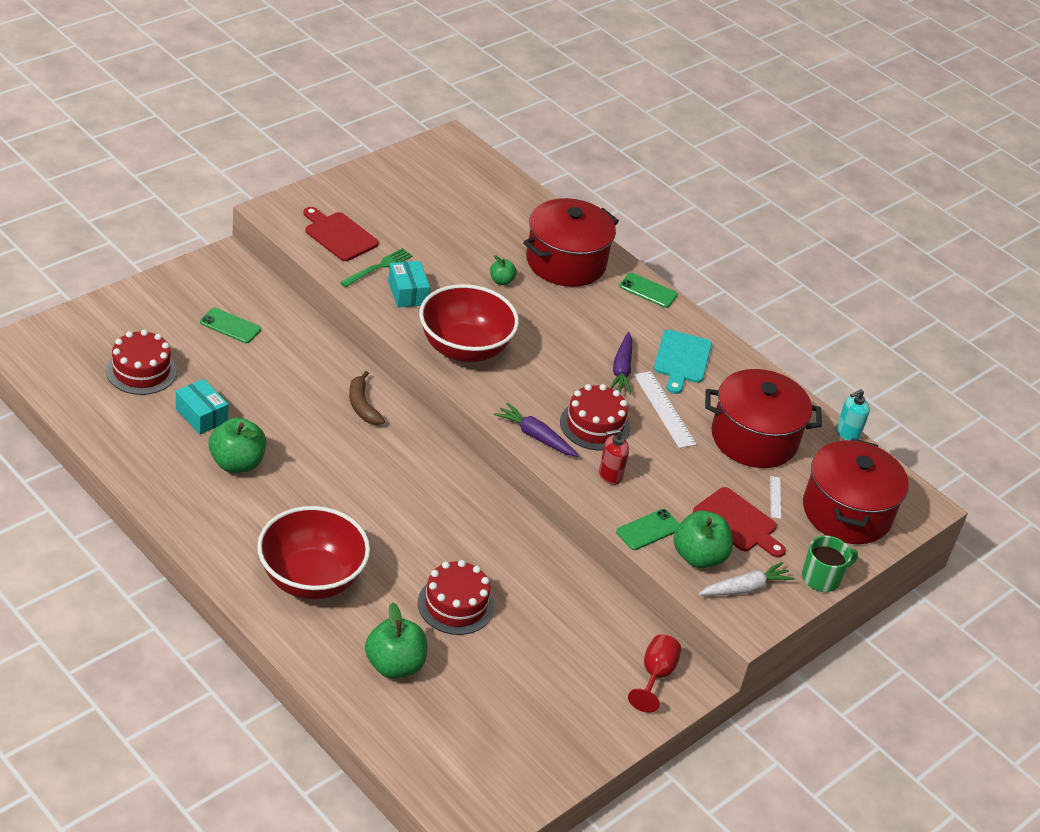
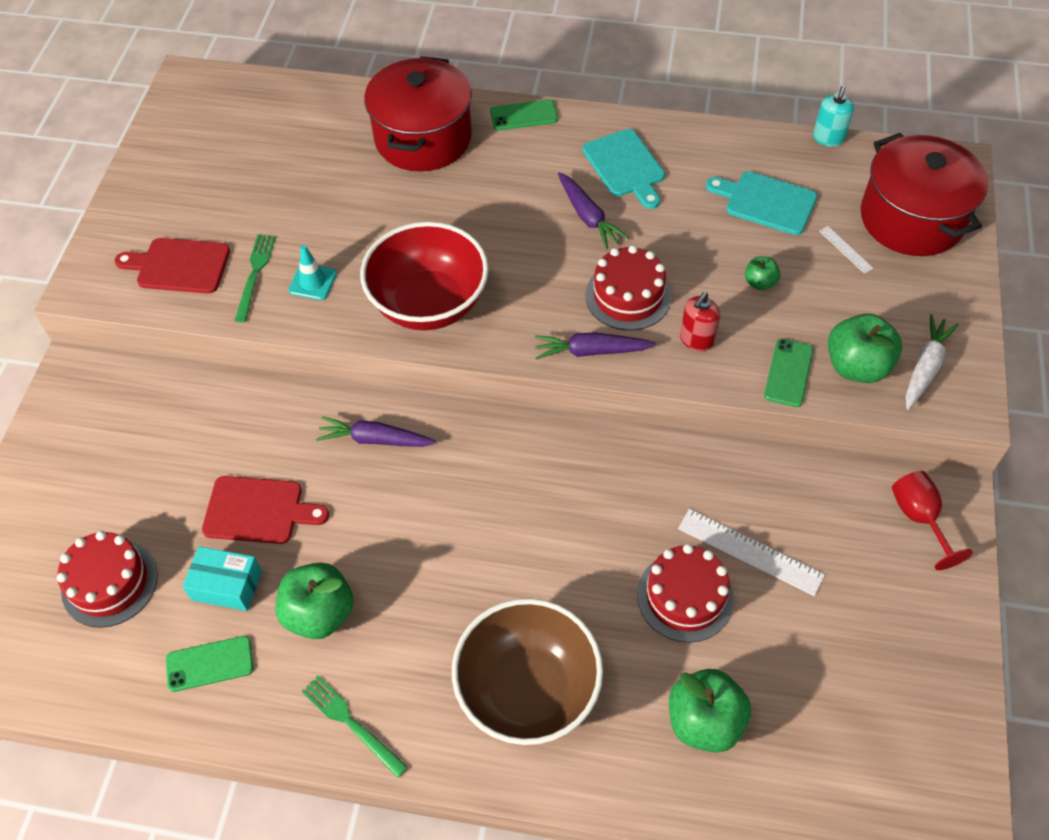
camera: 30 degrees left, 15 degrees up
green phone [200,308,261,343] -> green phone moved to [166,636,254,692]
red bowl [257,506,370,599] -> brown bowl [452,598,603,745]
brown banana [349,371,385,425] -> purple carrot [316,416,436,447]
turquoise box [388,261,430,308] -> turquoise traffic cone [289,245,337,300]
green apple [490,255,517,285] -> green apple moved to [745,256,780,290]
white ruler [634,371,697,448] -> white ruler moved to [678,509,825,596]
red cutting board [693,487,786,558] -> red cutting board moved to [202,476,329,544]
red pot [705,369,822,468] -> turquoise cutting board [706,171,817,235]
green mug [802,536,858,592] -> none
none -> green fork [302,675,408,778]

